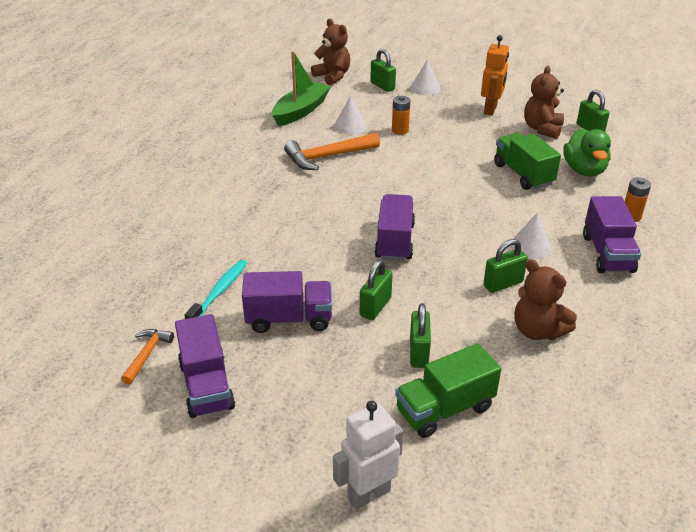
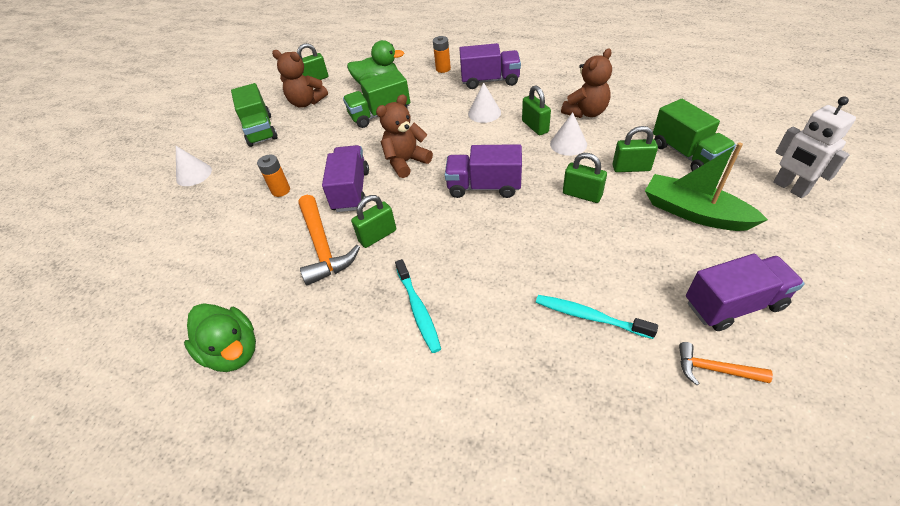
camera: 85 degrees left, 10 degrees up
purple truck [242,271,332,333] -> purple truck moved to [322,145,369,212]
green boat [272,51,331,126] -> green boat moved to [645,143,768,231]
brown teddy bear [311,19,350,85] -> brown teddy bear moved to [376,94,433,178]
white cone [334,95,367,134] -> white cone moved to [550,112,587,156]
green padlock [370,49,396,92] -> green padlock moved to [351,195,396,248]
orange robot [481,35,509,115] -> green truck [231,83,278,147]
none -> green duck [184,303,256,372]
none -> turquoise toothbrush [395,259,441,353]

